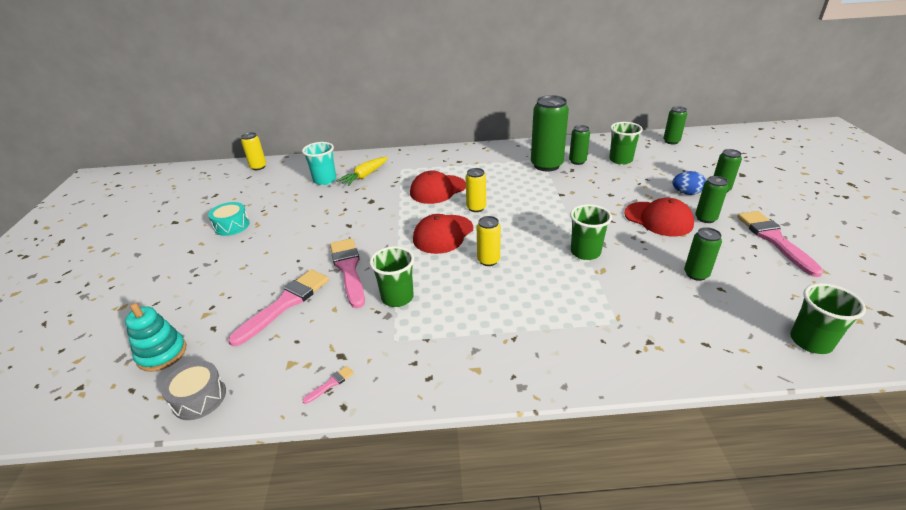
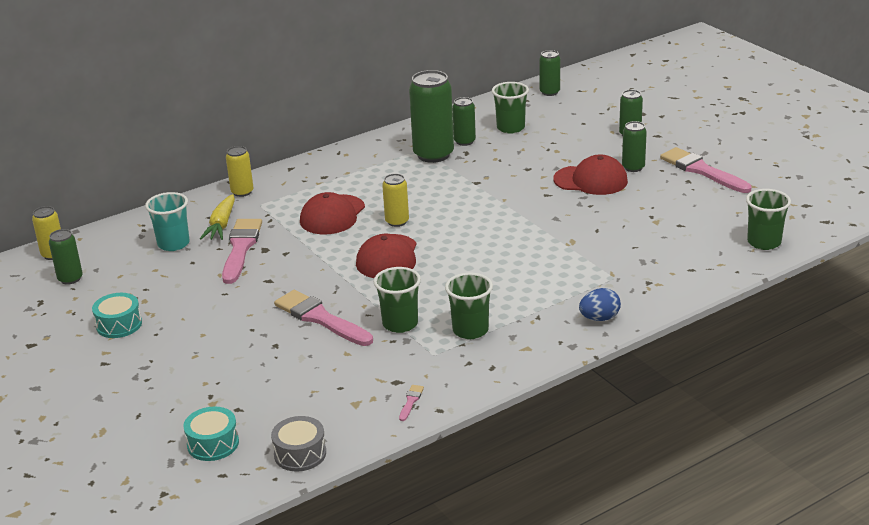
camera: 30 degrees left, 5 degrees down
turquoise stacking toy [125,303,186,372] -> turquoise drum [183,407,239,461]
pink brush [228,269,329,346] -> pink brush moved to [222,219,262,284]
yellow can [477,216,501,266] -> yellow can moved to [226,146,253,197]
green cup [570,204,612,260] -> green cup moved to [445,273,493,339]
blue egg [672,171,706,195] -> blue egg moved to [579,288,621,321]
green can [684,227,722,281] -> green can moved to [49,229,83,285]

